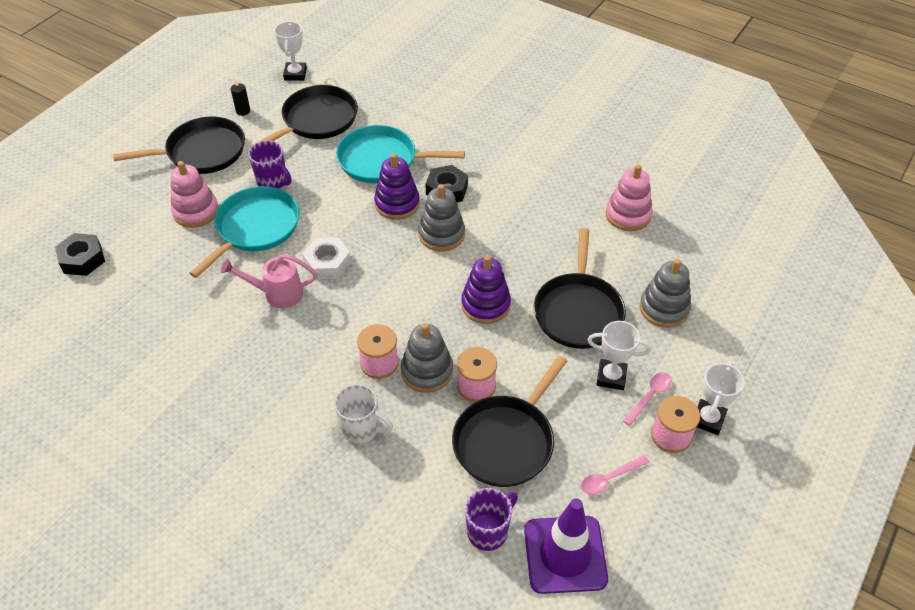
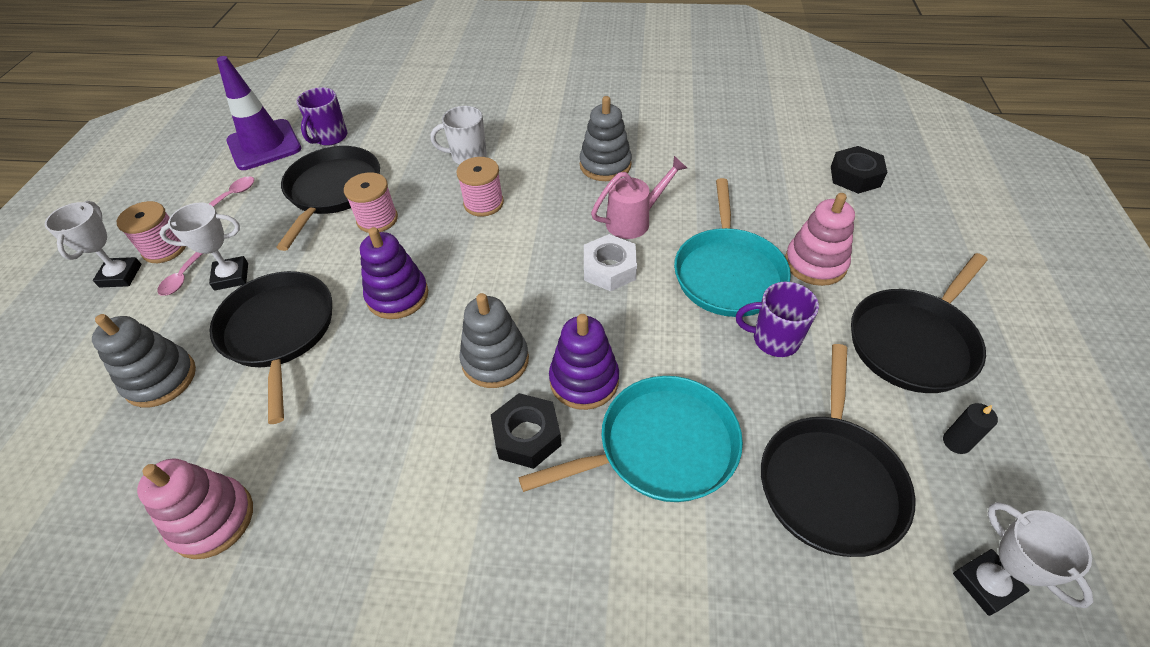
camera: 155 degrees right, 0 degrees up
grey stacking toy [401,323,453,393] -> grey stacking toy moved to [580,96,632,181]

